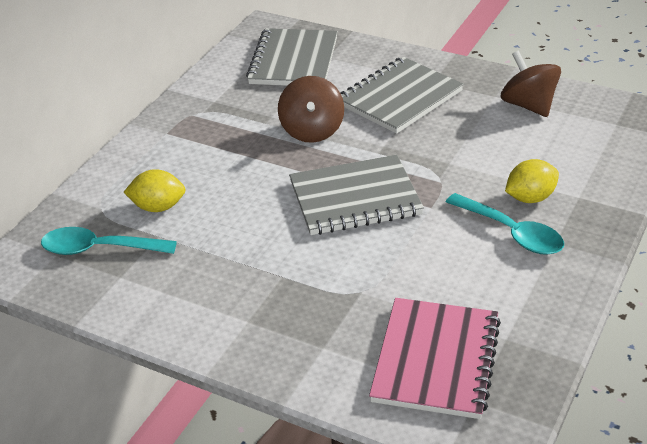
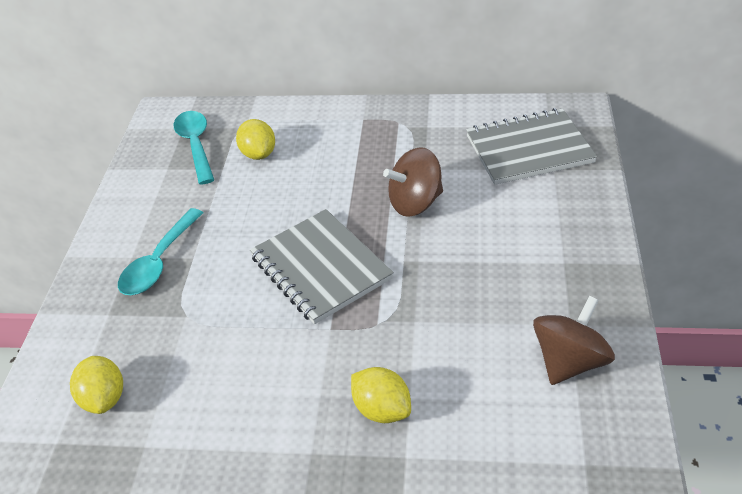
camera: 70 degrees right, 5 degrees up
grey notebook [340,57,464,134] -> none
pink notebook [369,298,501,419] -> yellow lemon [70,356,123,414]
turquoise spoon [446,193,564,255] -> turquoise spoon moved to [118,208,203,295]

